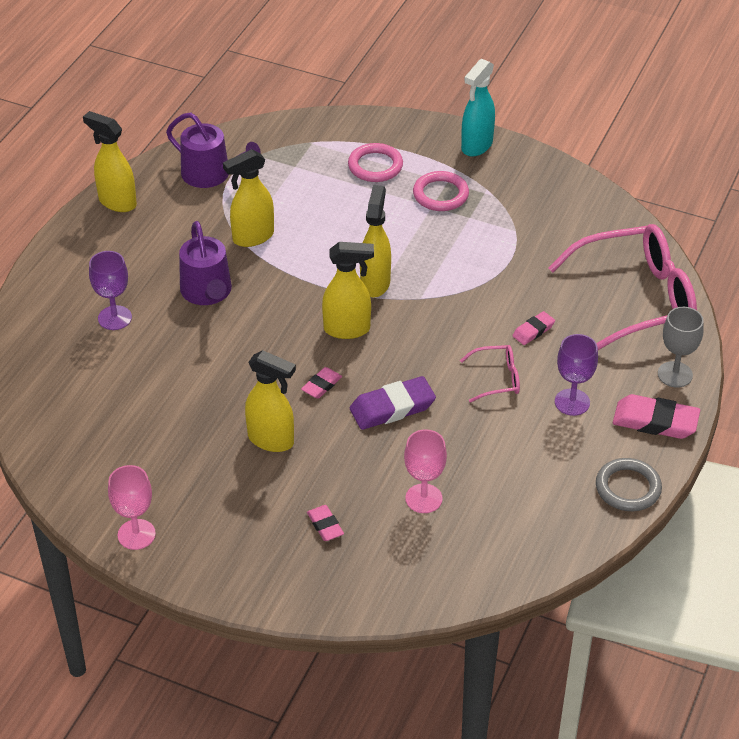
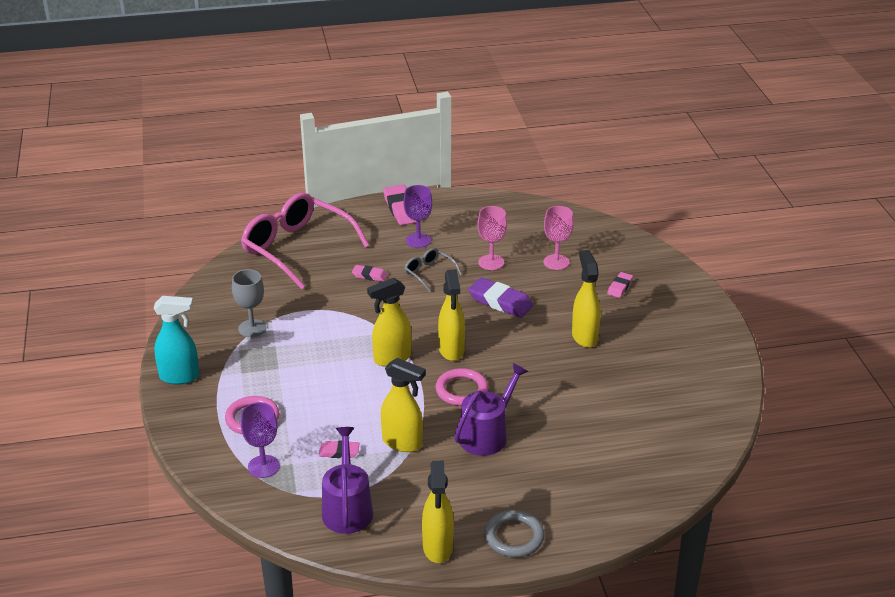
camera: 125 degrees left, 10 degrees down
purple goblet [89,251,132,330] -> purple goblet moved to [241,402,280,478]
pink goblet [108,465,156,550] -> pink goblet moved to [477,206,507,270]
pink eraser [301,367,342,399] -> pink eraser moved to [319,440,360,458]
yellow spray bottle [322,242,374,339] -> yellow spray bottle turned 150 degrees counterclockwise [438,269,465,361]
pink ring [413,171,469,211] -> pink ring moved to [436,368,488,406]
pink glasses [460,345,520,402] -> grey glasses [405,248,462,292]
grey ring [596,458,662,511] -> grey ring moved to [484,510,545,557]
grey goblet [658,307,704,388] -> grey goblet moved to [232,269,266,337]

